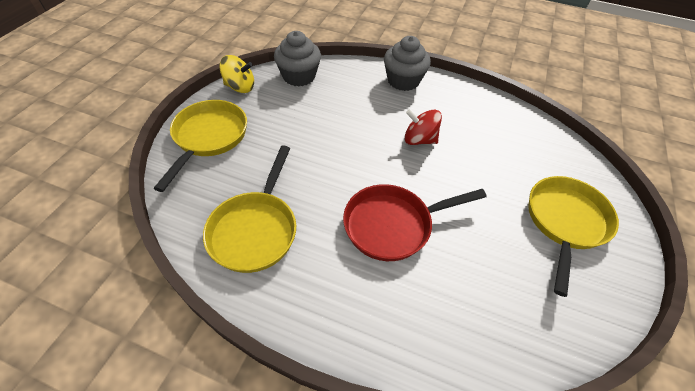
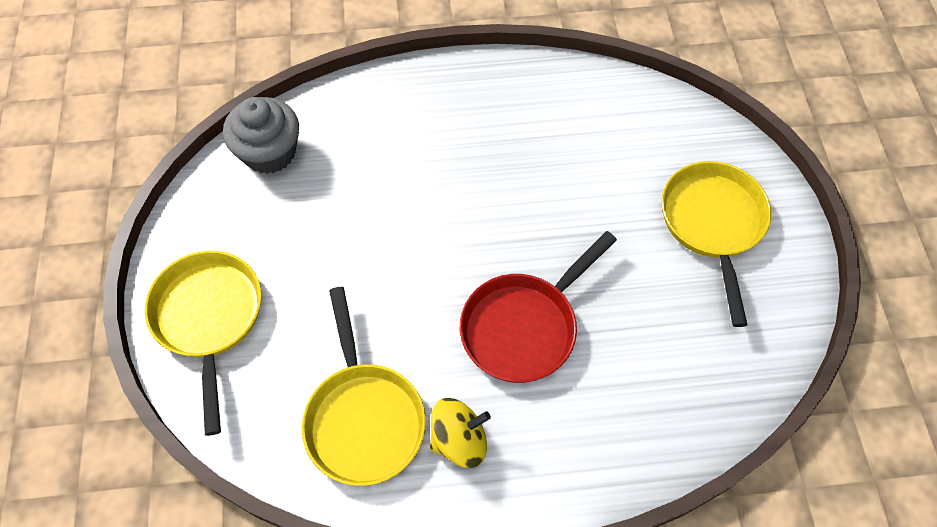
camera: 25 degrees left, 10 degrees up
yellow spinning top [219,55,254,93] -> yellow spinning top moved to [430,398,491,468]
grey cupcake [384,36,431,91] -> none
red spinning top [405,109,442,145] -> none

